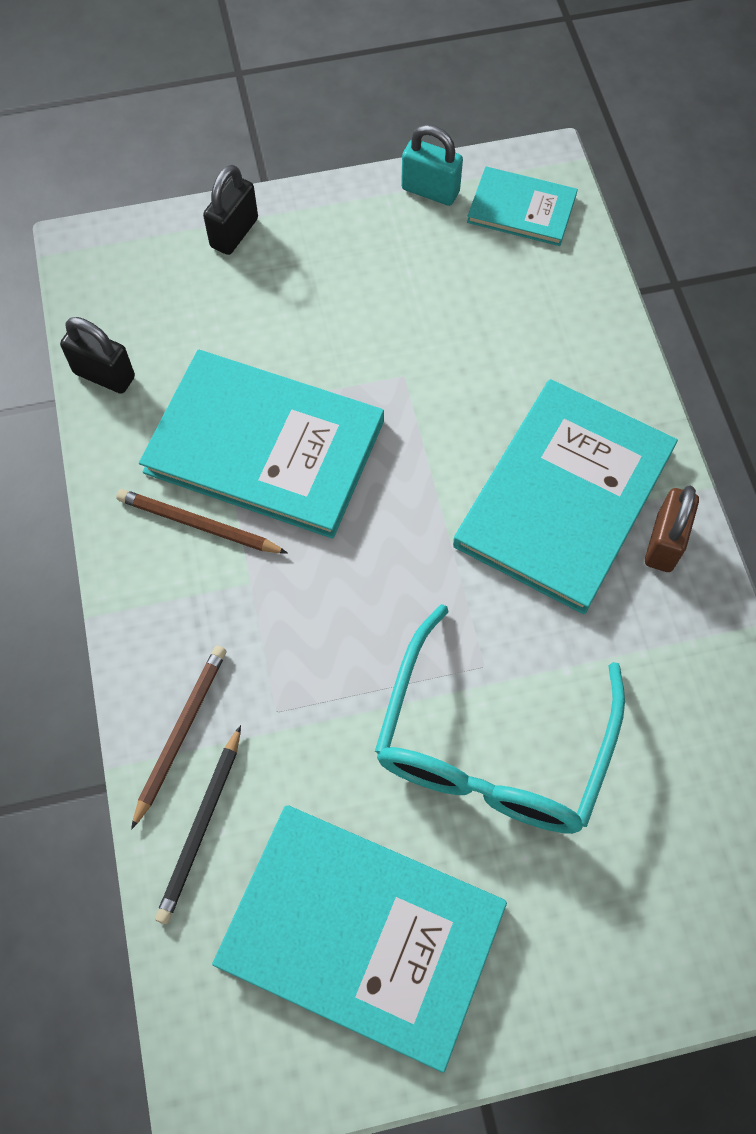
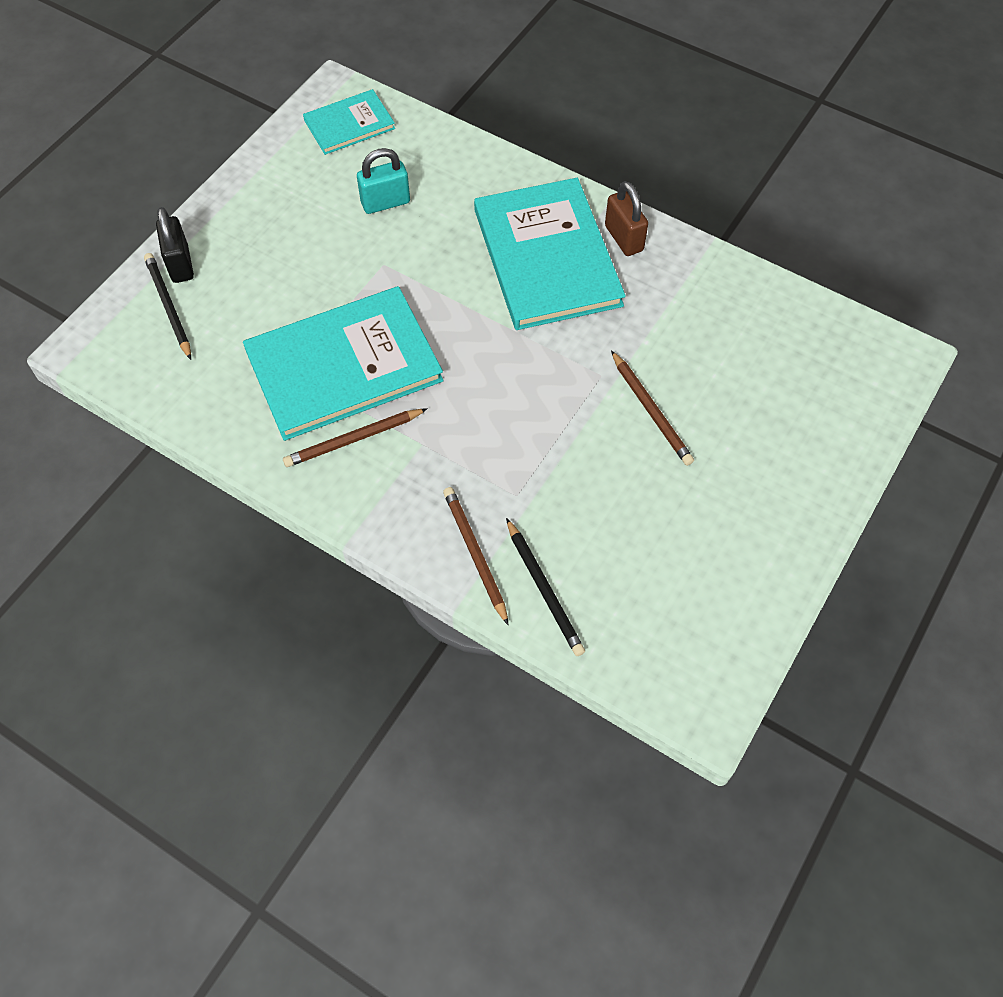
camera: 45 degrees left, 5 degrees down
black padlock [60,317,135,394] -> none
turquoise book [212,805,507,1073] -> none
turquoise glasses [375,604,625,834] -> brown pencil [611,350,694,466]
turquoise padlock [401,125,463,206] -> turquoise padlock moved to [357,148,410,214]
none -> black pencil [144,253,191,360]

